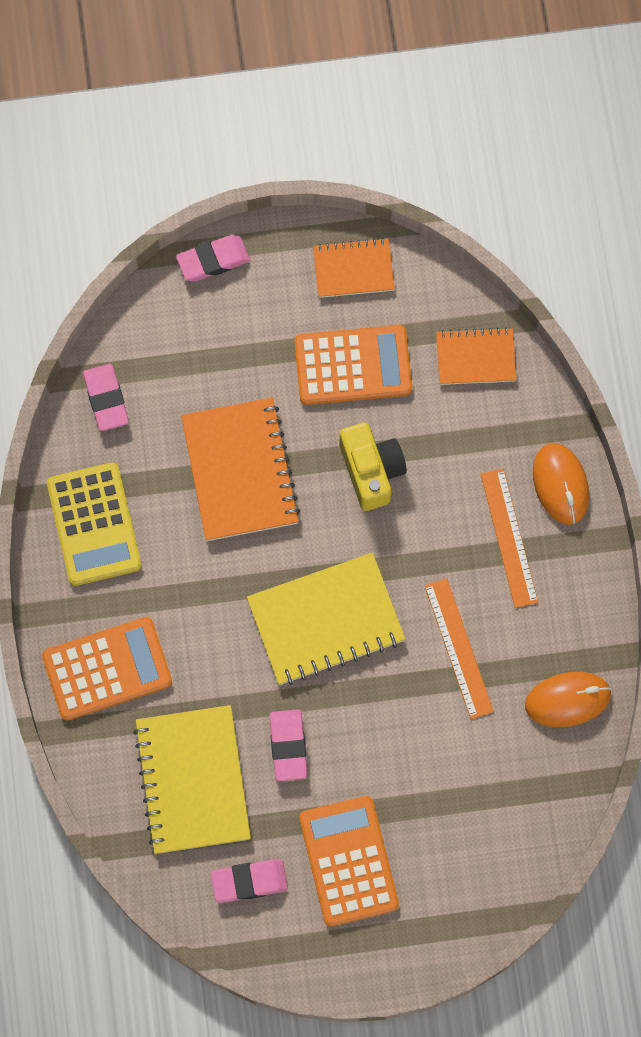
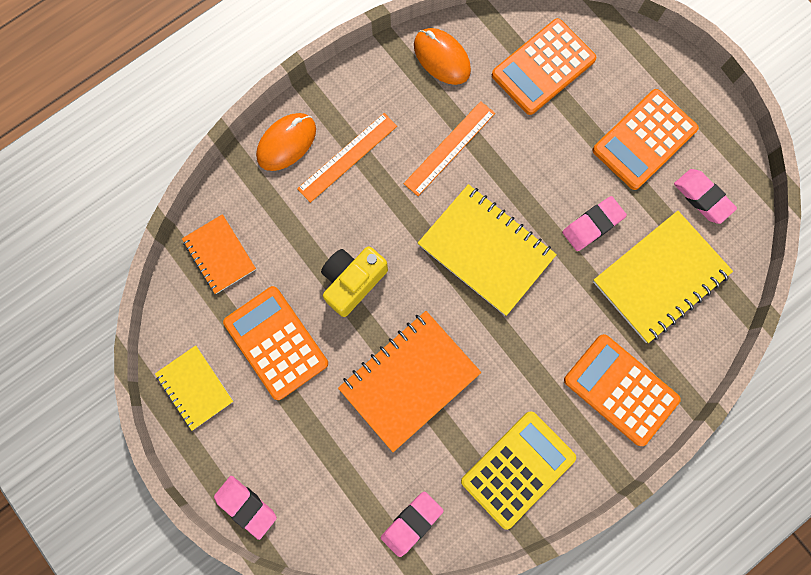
camera: 120 degrees left, 5 degrees up
orange notebook [313,238,394,298] -> yellow notebook [155,345,234,431]
none -> orange calculator [492,18,597,115]

